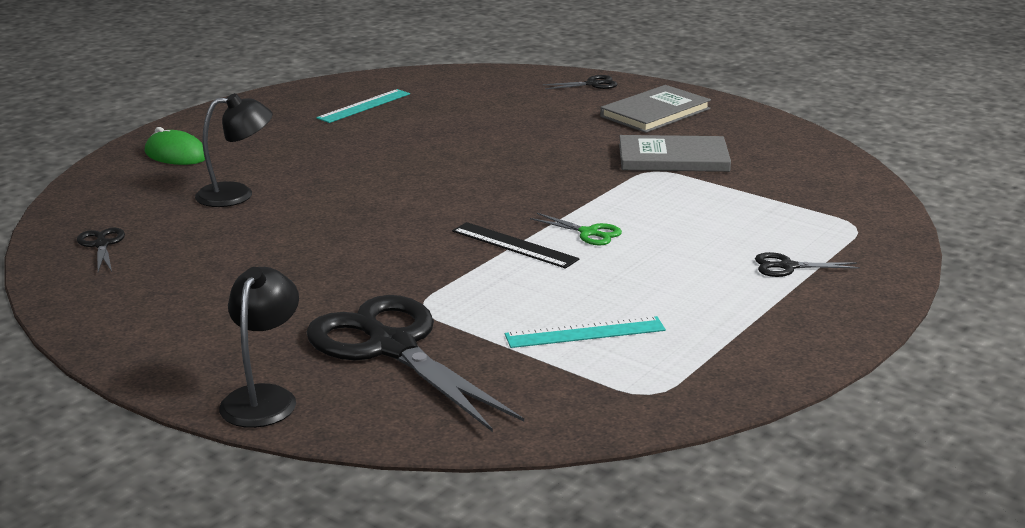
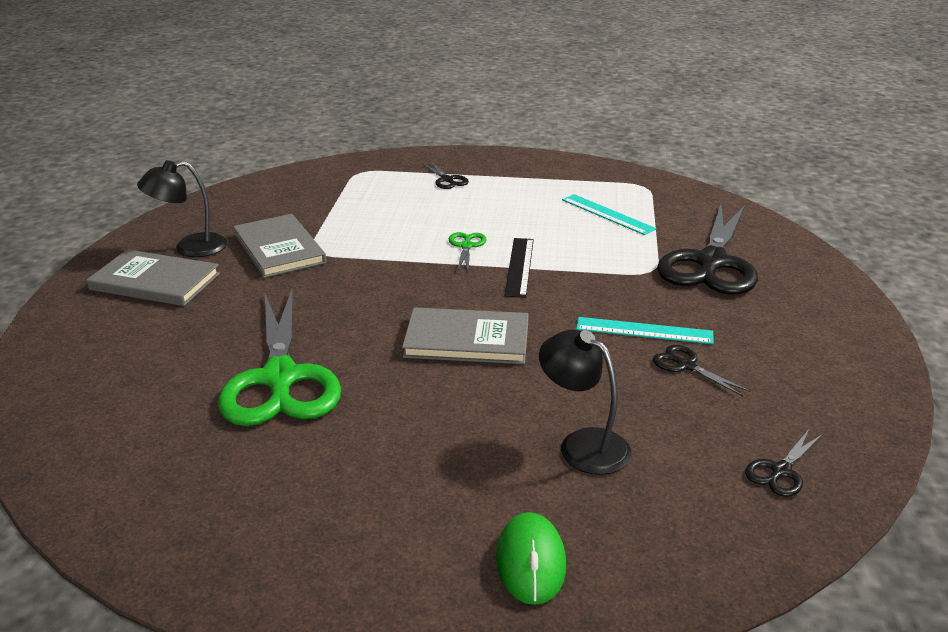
camera: 120 degrees left, 5 degrees up
black lamp [219,267,299,428] -> black lamp moved to [137,160,227,257]
turquoise ruler [316,89,410,123] -> turquoise ruler moved to [576,317,714,344]
black scissors [542,75,617,89] -> black scissors moved to [653,345,750,396]
none -> green scissors [218,287,341,426]
none -> grey book [402,307,529,364]

